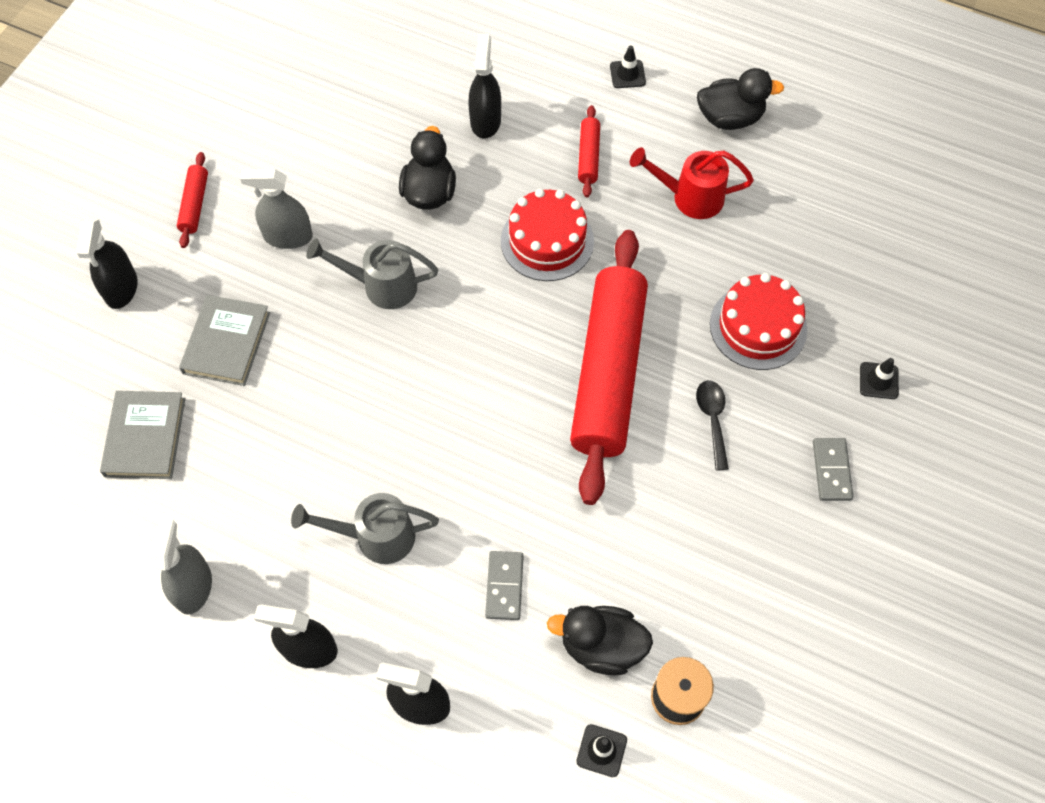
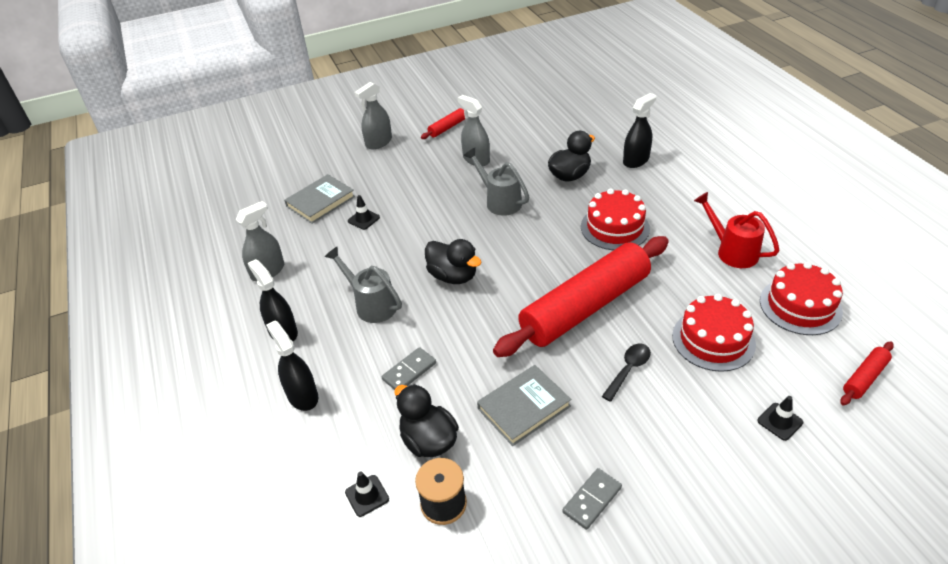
camera: 45 degrees right, 20 degrees down
black spray bottle [76,219,138,309] -> grey spray bottle [355,82,392,150]
grey book [179,295,270,386] -> grey book moved to [477,365,572,446]
red rolling pin [578,105,600,197] -> red rolling pin moved to [840,341,894,405]
black traffic cone [610,46,646,88] -> black traffic cone moved to [348,195,380,230]
black duck [697,68,784,130] -> black duck moved to [425,239,481,284]
grey domino [813,438,854,501] -> grey domino moved to [562,468,622,530]
none -> red cake [760,262,843,335]

